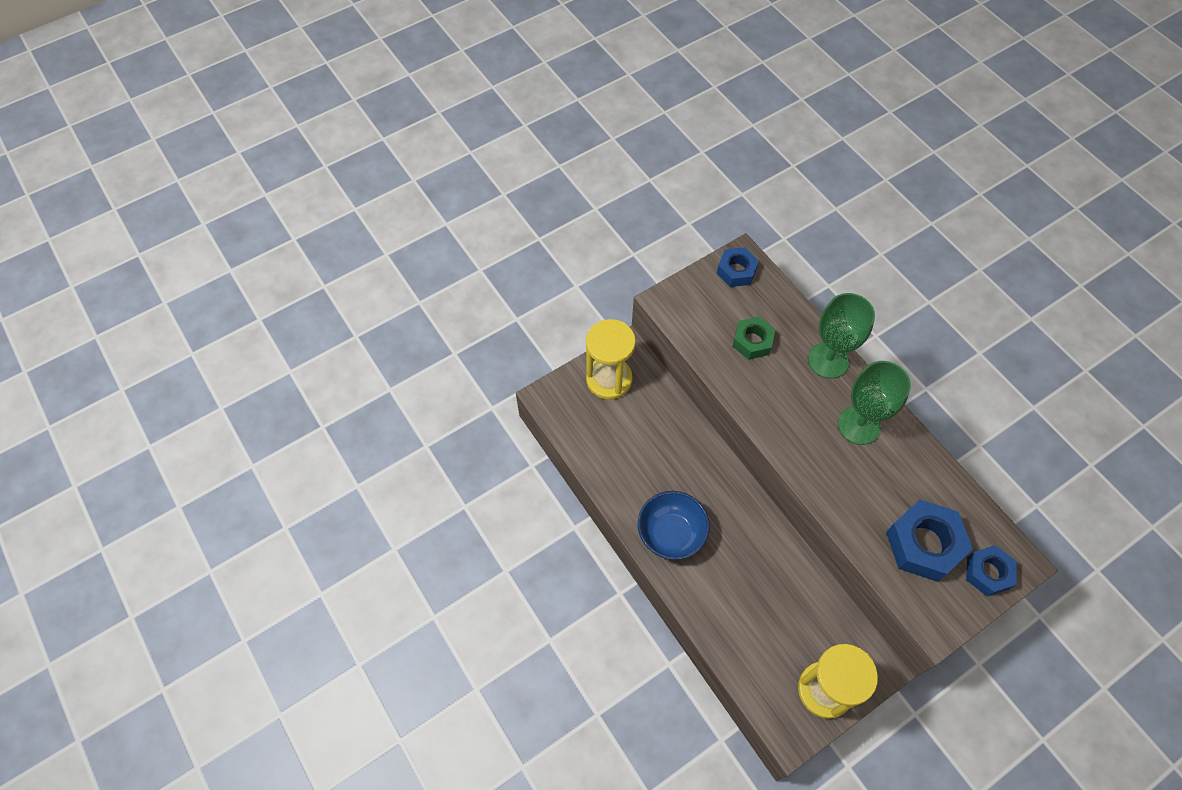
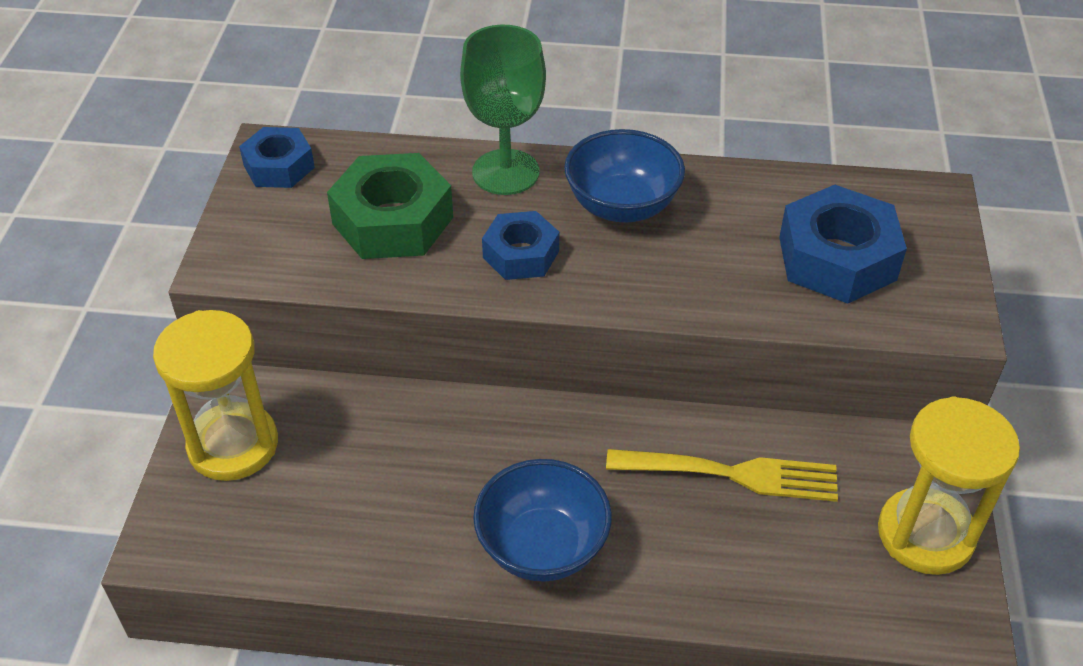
camera: 50 degrees left, 15 degrees down
green nut [732,316,776,360] -> green nut [327,153,453,259], size x1.61
green goblet [838,361,911,445] -> blue bowl [564,129,685,223]
blue nut [966,545,1017,596] -> blue nut moved to [482,211,559,280]
none -> yellow fork [606,449,838,502]

